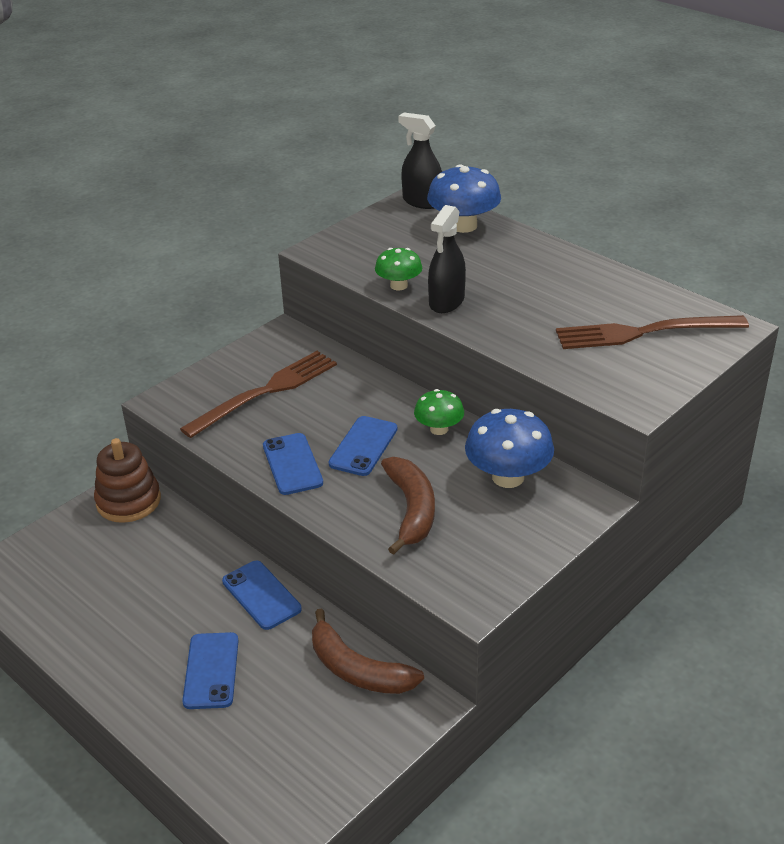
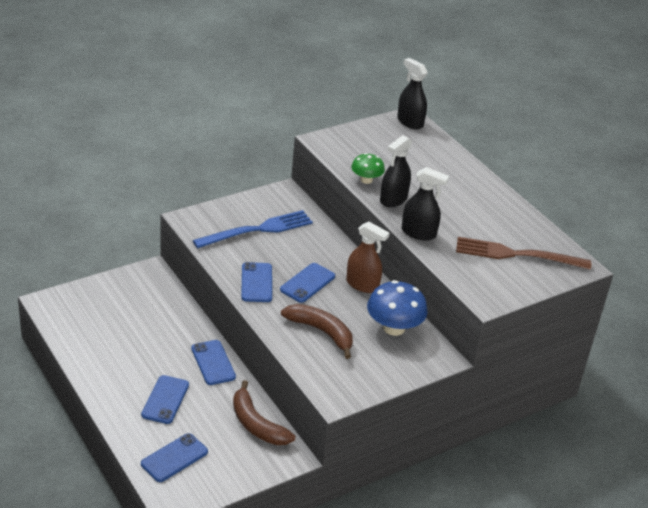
camera: 10 degrees right, 0 degrees up
brown stacking toy [94,438,161,523] -> none
brown fork [180,351,337,438] -> blue fork [193,210,313,248]
brown banana [381,457,435,555] -> brown banana turned 60 degrees counterclockwise [281,304,353,359]
green mushroom [414,389,464,435] -> brown spray bottle [346,222,389,293]
blue mushroom [427,164,501,233] -> none
none -> blue phone [141,433,208,482]
none -> black spray bottle [402,167,449,240]

